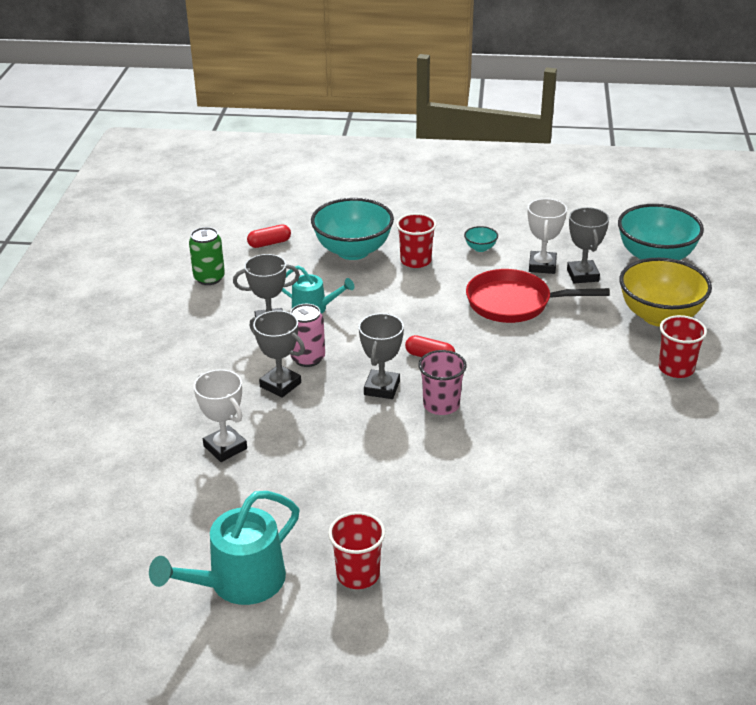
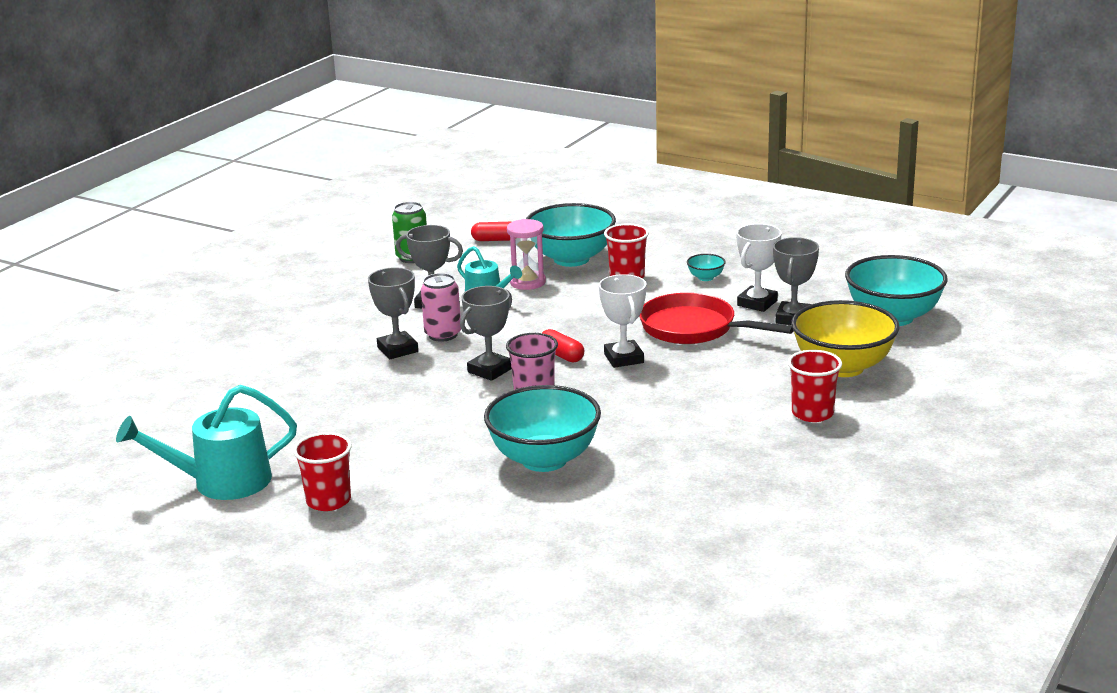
camera: 25 degrees right, 10 degrees down
white trophy [194,369,247,462] -> white trophy moved to [599,274,646,368]
none -> turquoise bowl [484,385,601,472]
none -> pink hourglass [507,219,546,290]

